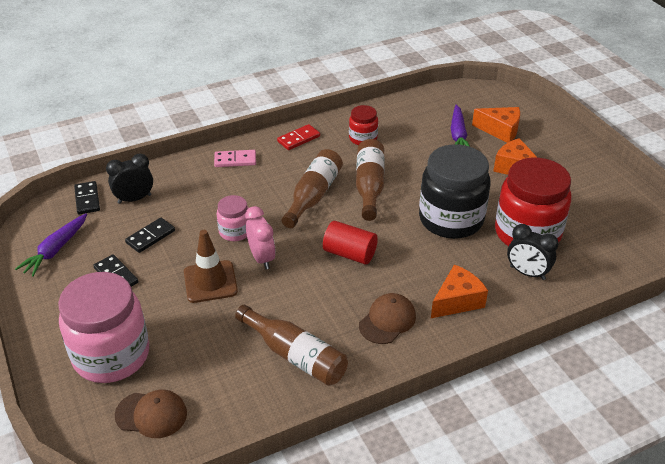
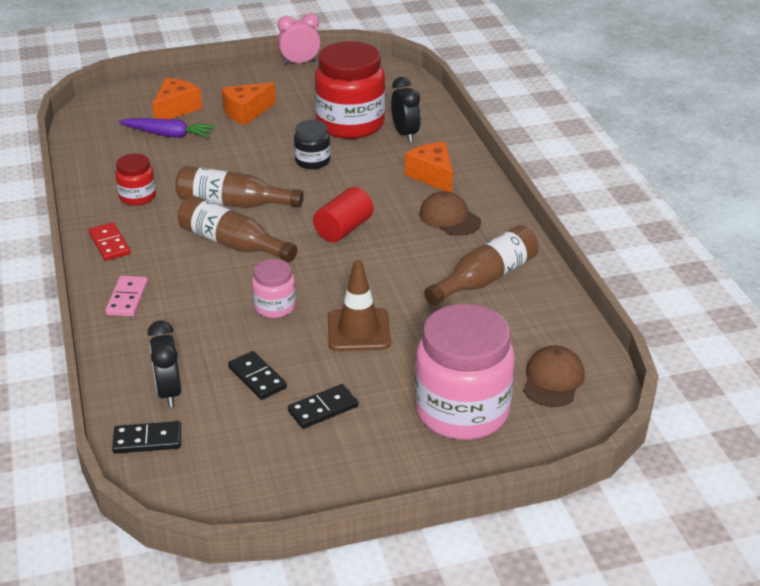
camera: 80 degrees left, 5 degrees down
purple carrot [15,213,87,277] -> none
pink clock [245,206,276,269] -> pink clock moved to [278,14,321,65]
black jar [419,144,490,239] -> black jar [294,120,330,169], size x0.49
black clock [507,224,559,280] -> black clock turned 60 degrees counterclockwise [391,77,421,142]

